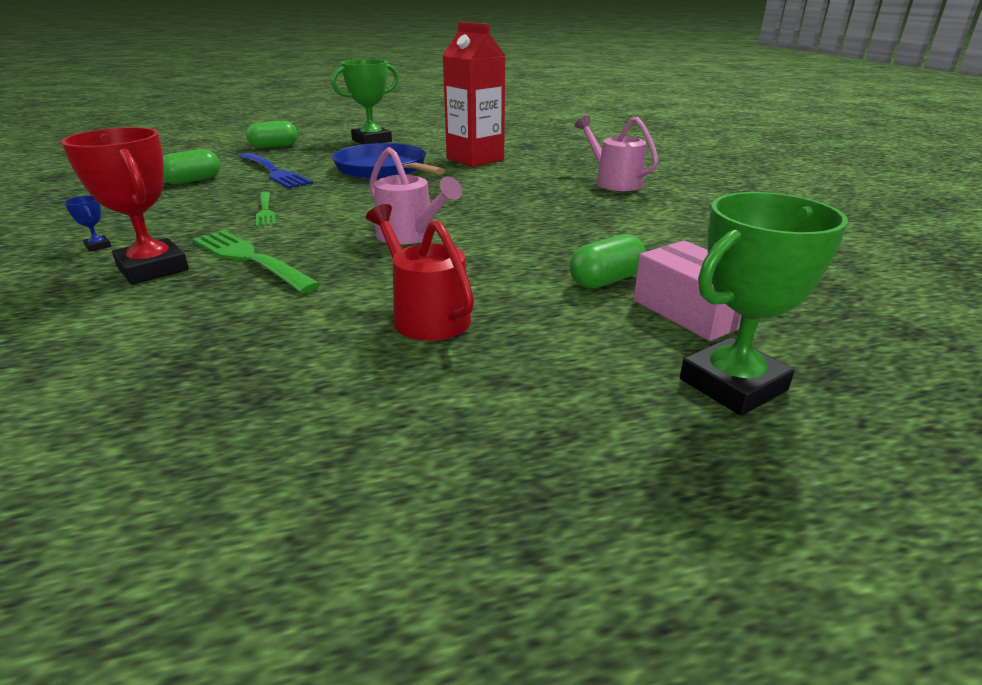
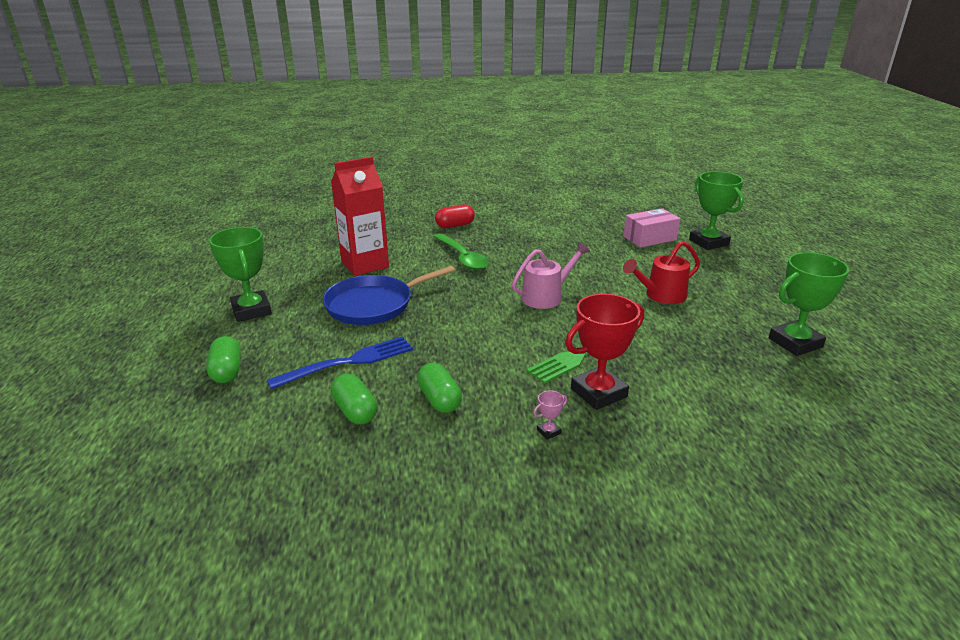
camera: 80 degrees left, 0 degrees up
blue trophy [64,196,111,252] -> pink trophy [533,390,567,440]
green fork [256,192,276,227] -> none
green capsule [570,234,646,289] -> green capsule moved to [417,363,462,413]
pink watering can [575,115,658,191] -> red capsule [435,205,475,228]
none -> green spoon [433,233,489,270]
none -> green trophy [769,252,849,356]

